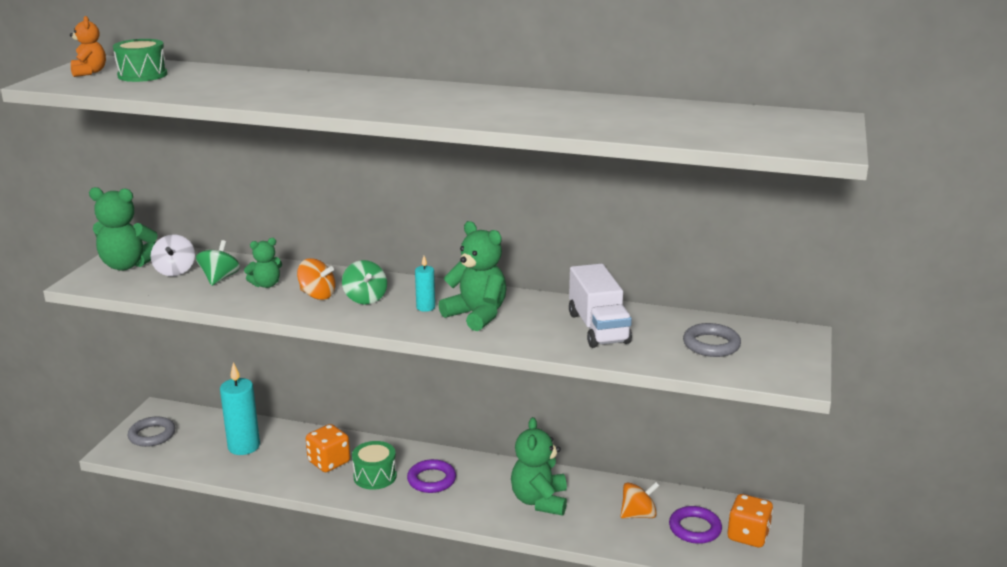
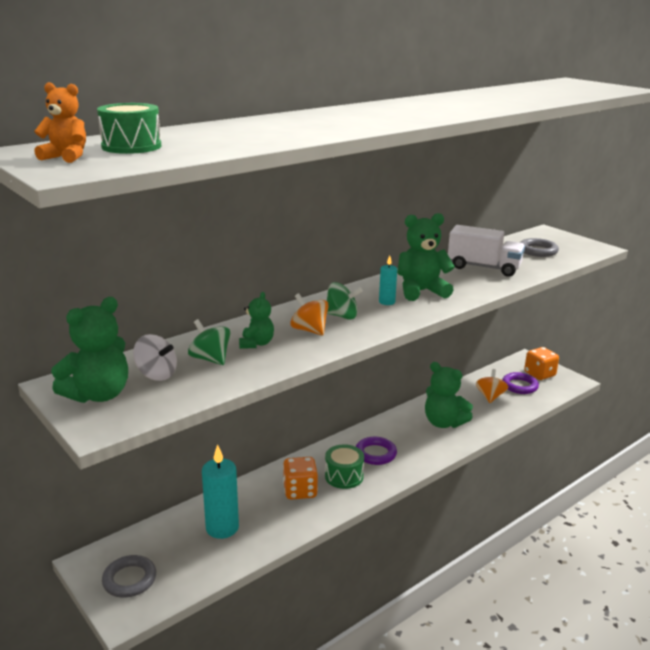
camera: 55 degrees left, 0 degrees up
orange spinning top [297,258,336,300] -> orange spinning top turned 105 degrees counterclockwise [290,293,329,336]

